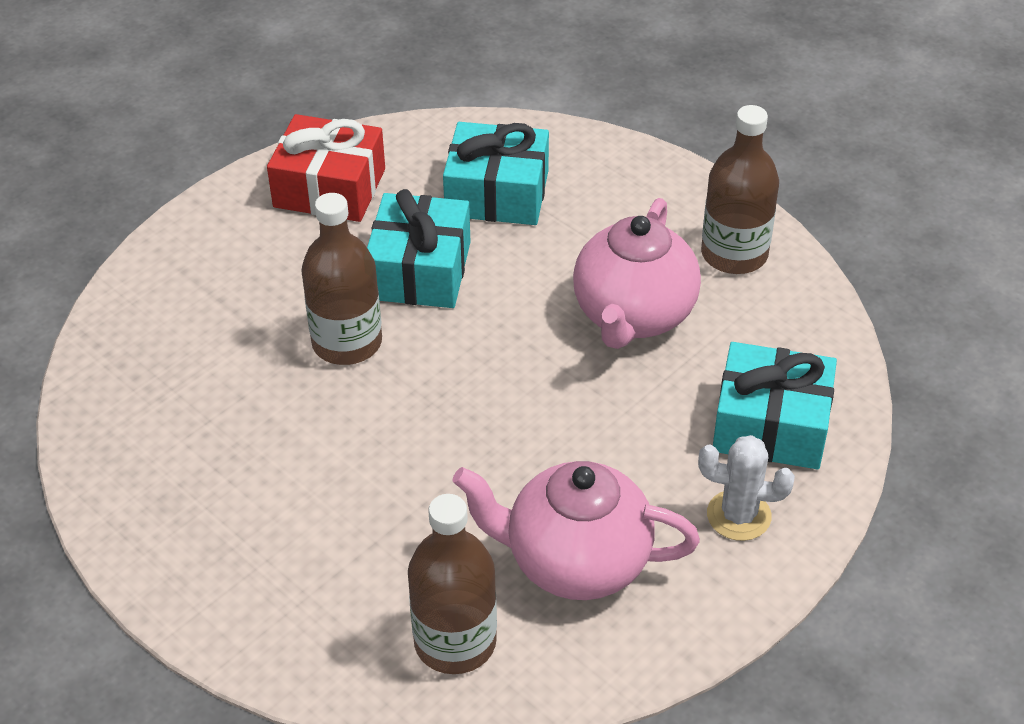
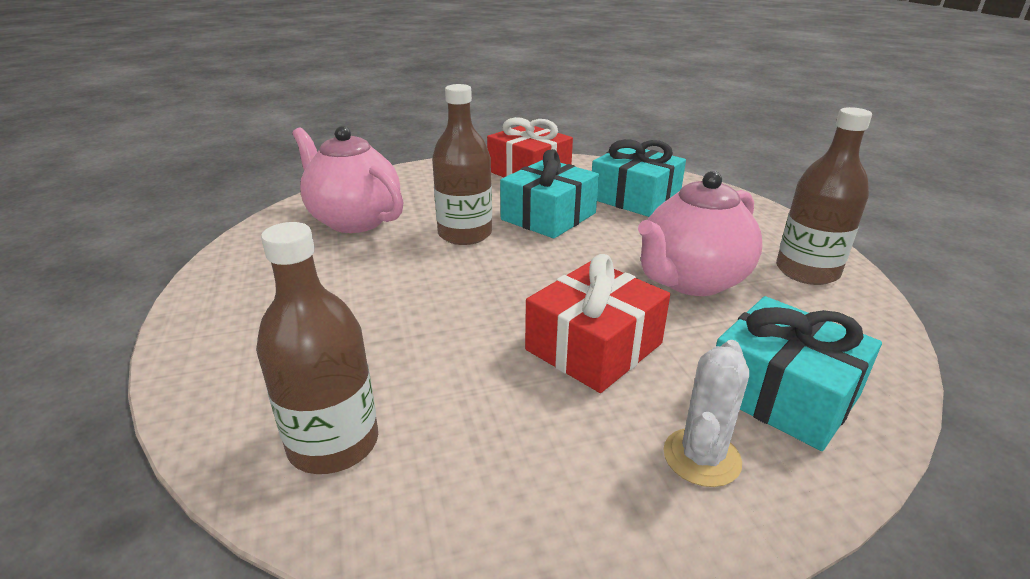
camera: 30 degrees right, 15 degrees down
pink teapot [452,461,700,600] -> pink teapot moved to [292,126,403,233]
white cactus [698,435,795,541] -> white cactus turned 75 degrees clockwise [663,340,749,487]
none -> red gift [525,254,670,393]

